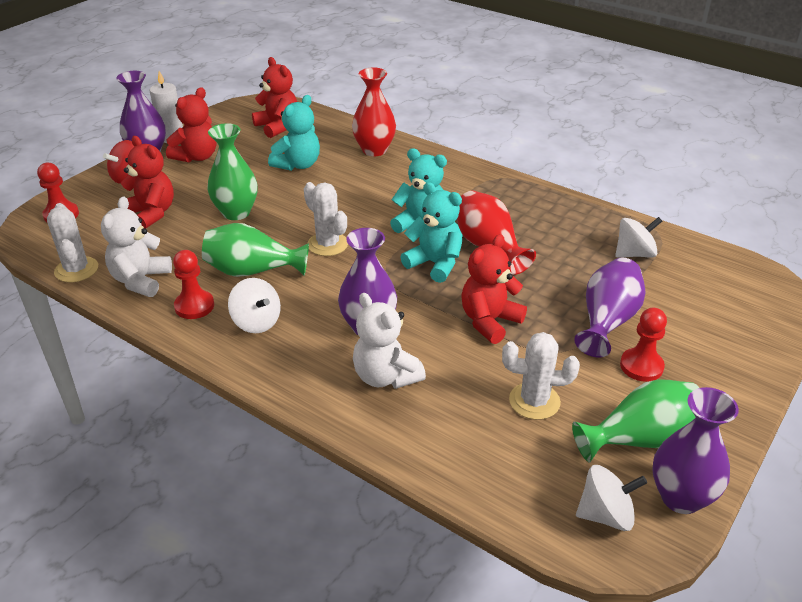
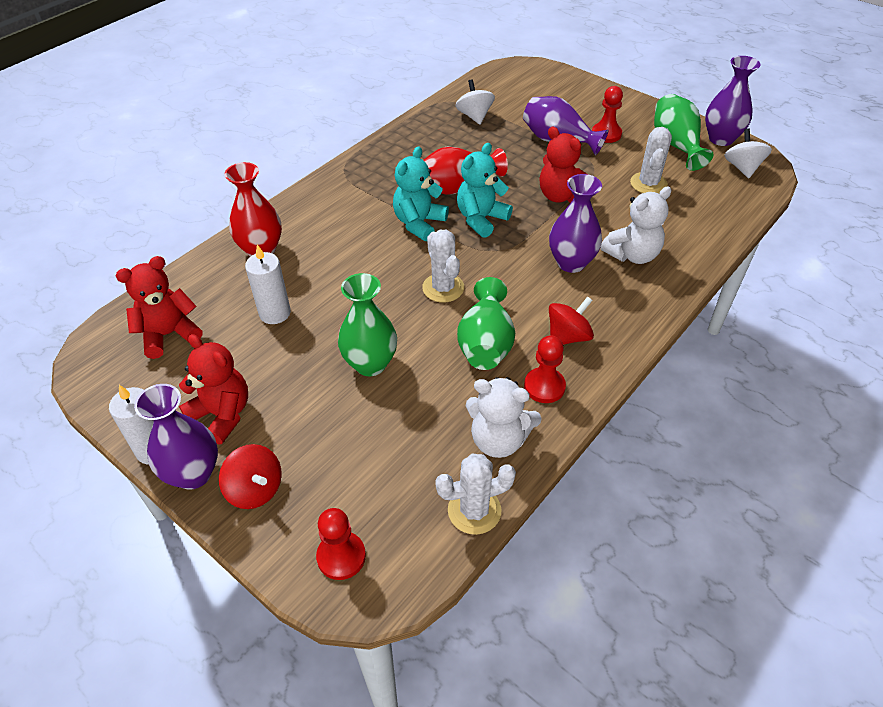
camera: 85 degrees left, 10 degrees up
red teddy bear [121,136,174,229] -> none
white spinning top [228,278,281,333] -> red spinning top [549,296,594,345]
turquoise teddy bear [268,95,320,171] -> white candle [245,245,291,324]
white cactus [304,182,348,256] -> white cactus turned 75 degrees counterclockwise [422,230,464,303]

